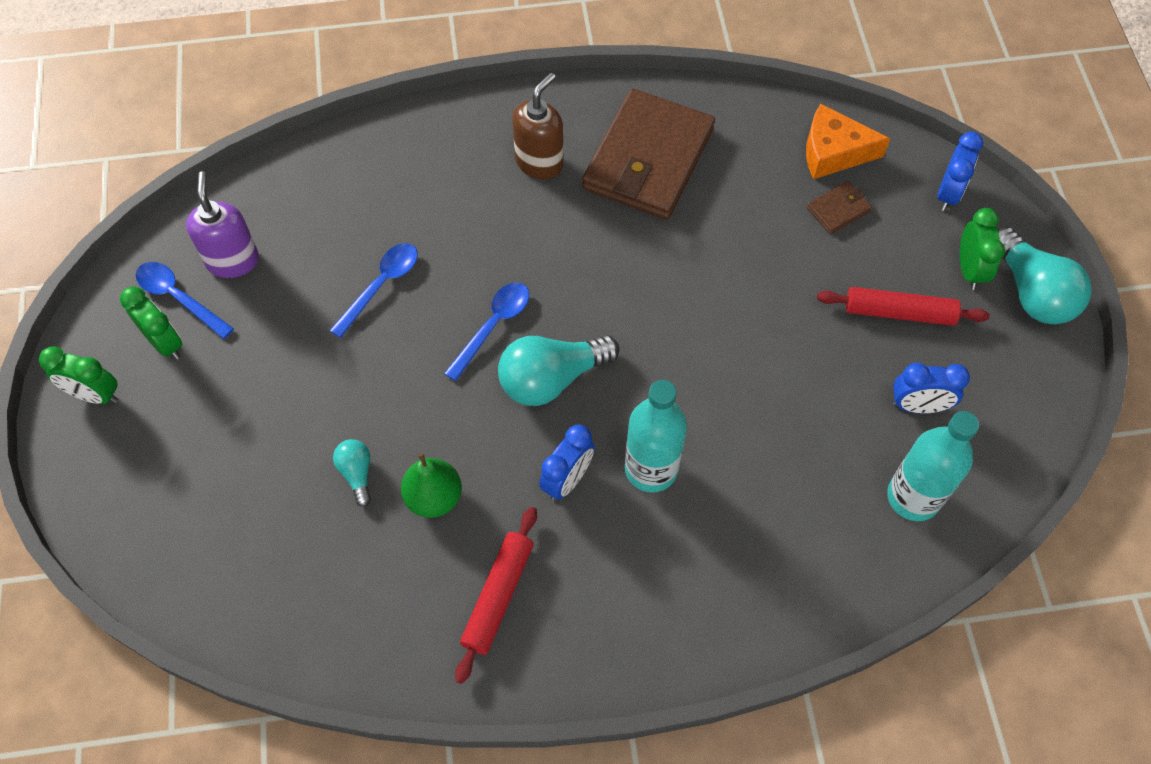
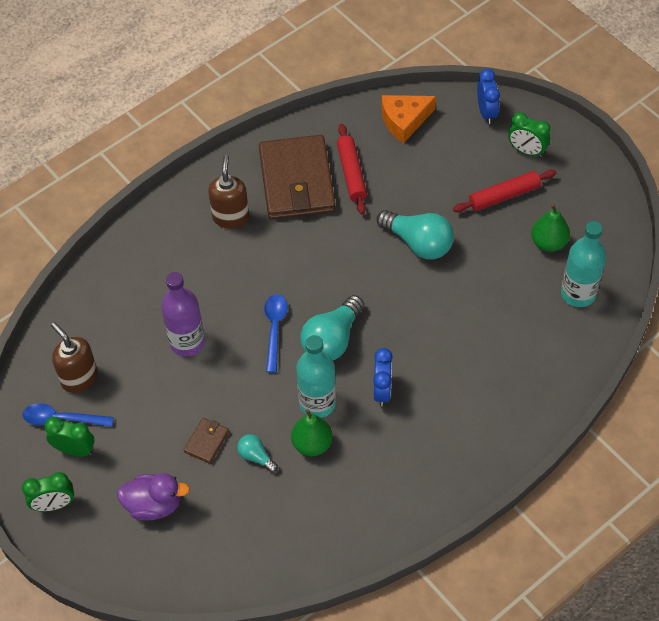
camera: 30 degrees left, 5 degrees down
purple soap dispenser [186,171,259,278] -> brown soap dispenser [51,322,98,393]
blue spoon [329,243,418,338] -> purple bottle [161,272,205,357]
red rolling pin [455,507,537,684] -> red rolling pin moved to [337,124,367,214]
turquoise bottle [625,380,687,492] -> turquoise bottle moved to [296,335,336,418]
brown wallet [807,181,872,234] -> brown wallet moved to [184,418,229,464]
blue clock [893,363,970,413] -> green pear [531,204,570,252]
green clock [960,208,1005,290] -> green clock turned 150 degrees clockwise [508,112,550,157]
turquoise light bulb [998,227,1092,324] -> turquoise light bulb moved to [377,210,454,259]
none -> purple duck [117,473,190,521]

